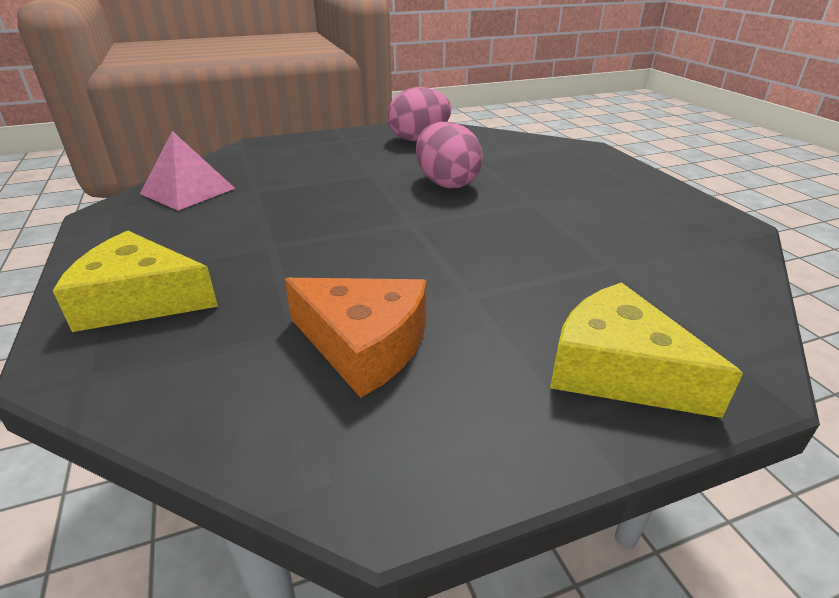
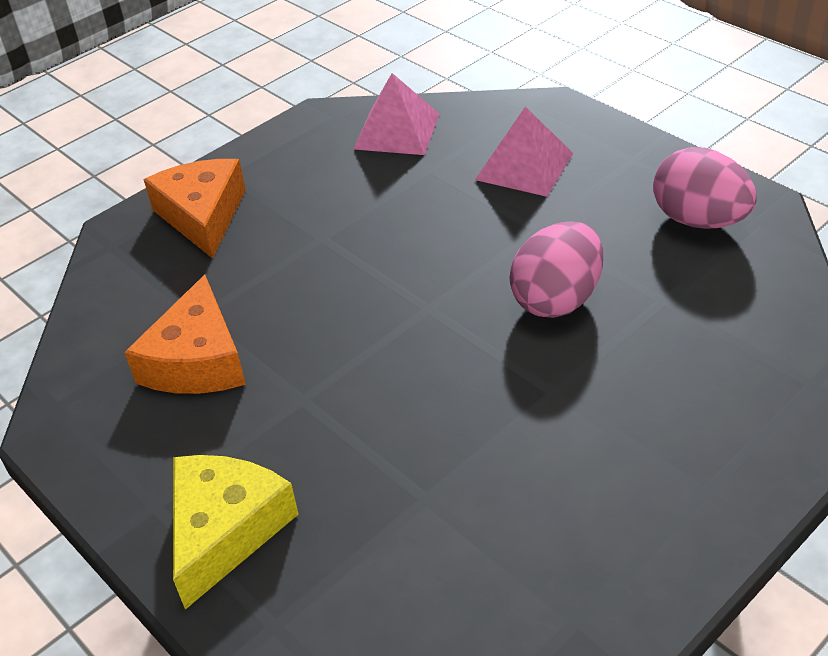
camera: 70 degrees right, 10 degrees up
yellow cheese [53,230,218,332] -> orange cheese [144,159,246,259]
none -> pink pyramid [475,107,573,197]

